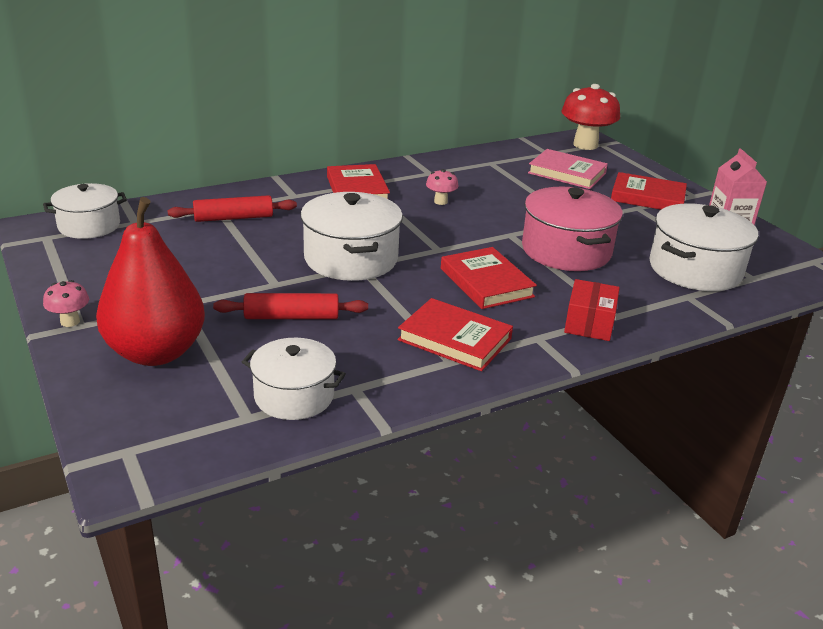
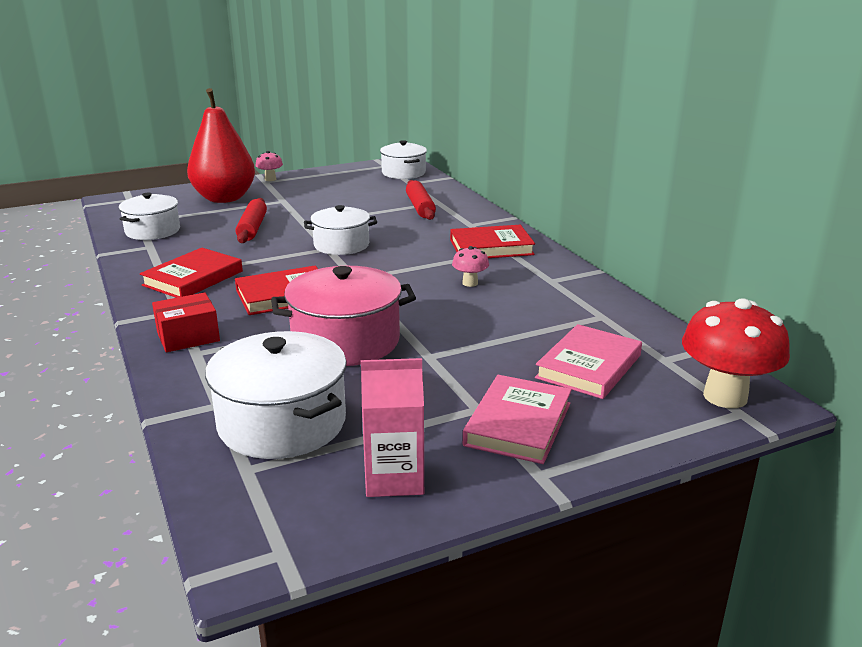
camera: 95 degrees right, 5 degrees down
white pot [301,192,403,281] -> white pot [304,205,377,255], size x0.66
red box [564,279,620,341] -> red box turned 45 degrees counterclockwise [152,292,220,352]
red book [611,172,687,210] -> pink book [463,375,572,464]

